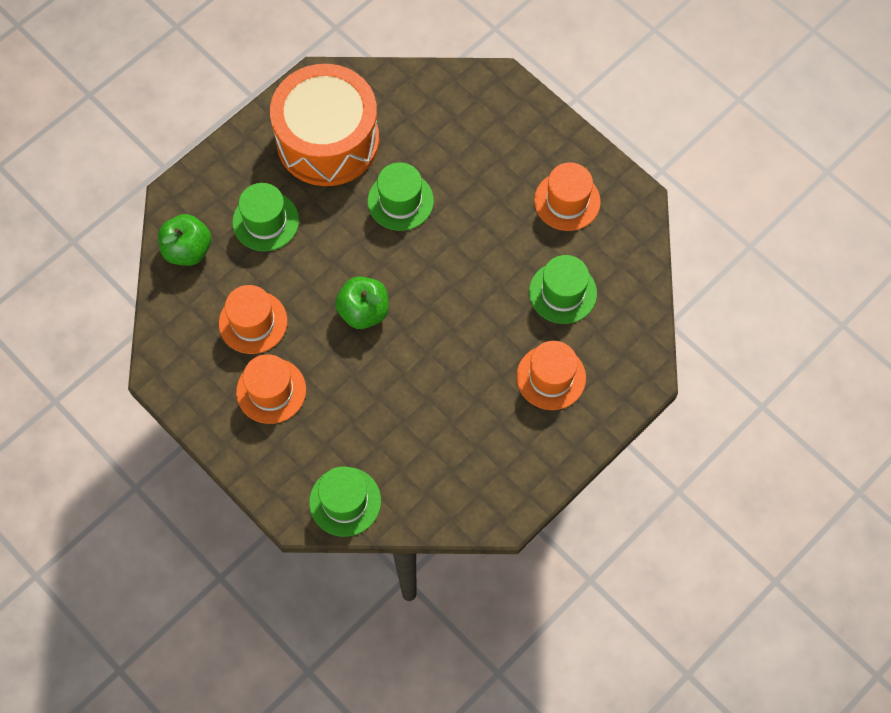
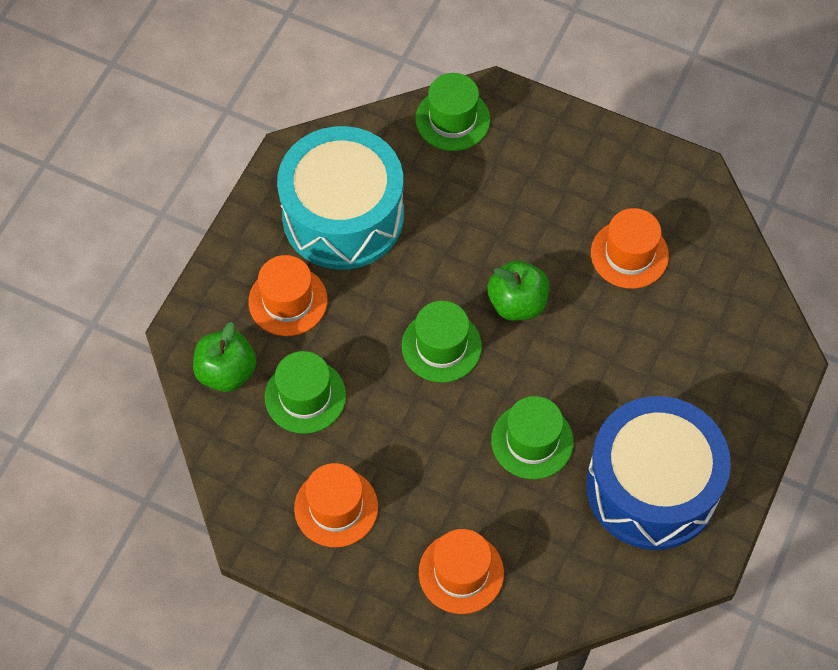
camera: 160 degrees right, 5 degrees down
green apple [158,214,211,266] -> green apple moved to [193,322,257,392]
green hat [232,183,299,251] -> green hat moved to [402,301,482,383]
orange hat [236,354,306,424] -> orange hat moved to [419,529,504,614]
orange drum [270,64,379,186] -> blue drum [586,396,731,550]
none -> turquoise drum [277,126,404,270]

